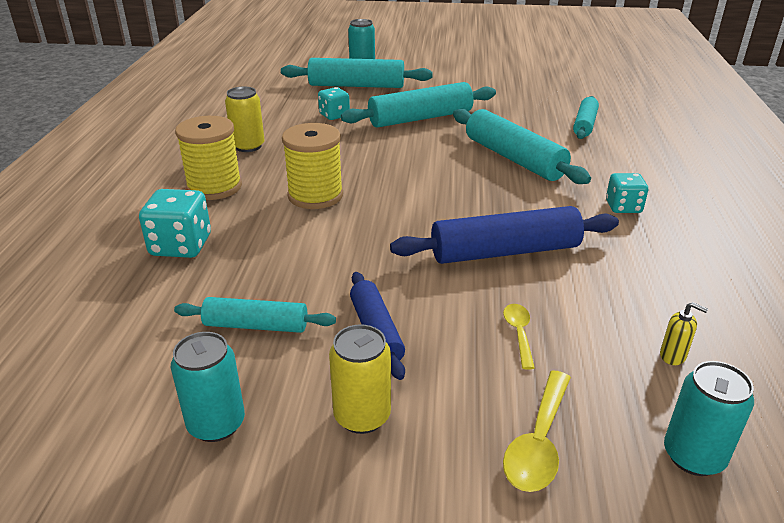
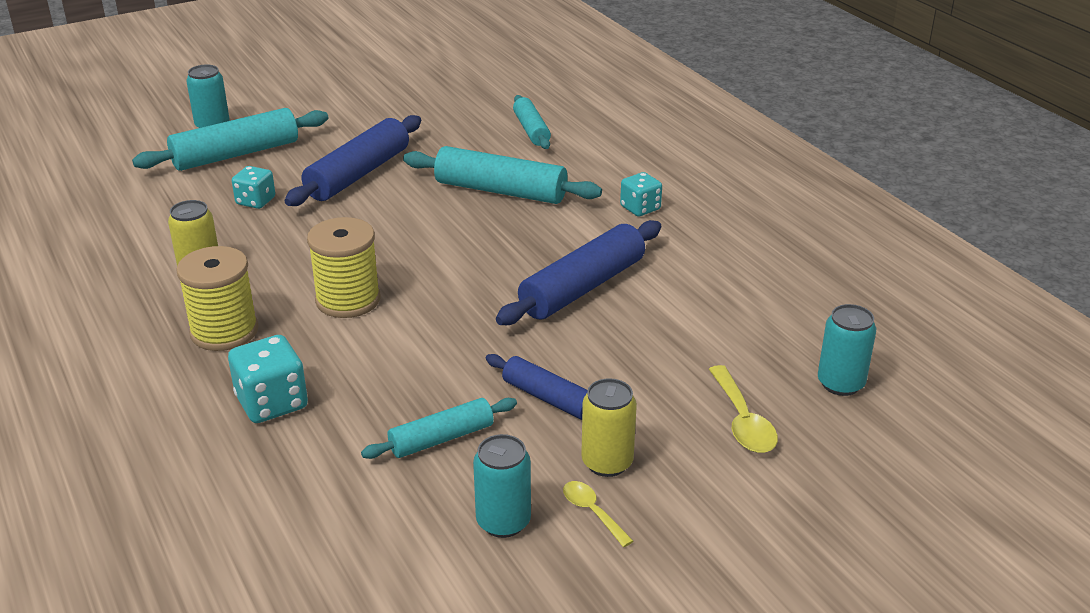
camera: 35 degrees left, 0 degrees up
turquoise rolling pin [341,82,496,128] -> blue rolling pin [284,115,421,206]
yellow spoon [503,304,535,370] -> yellow spoon moved to [563,481,633,547]
yellow soap dispenser [660,302,708,365] -> none

